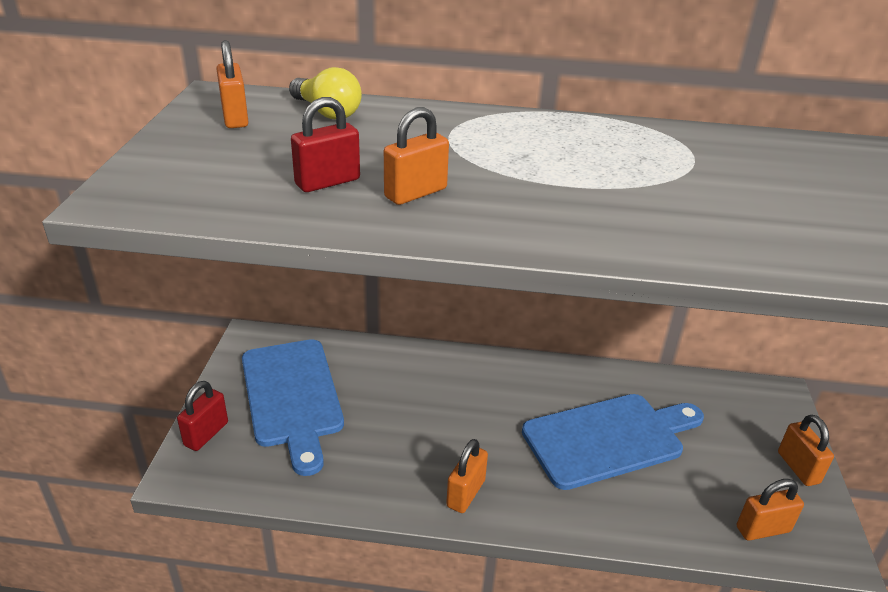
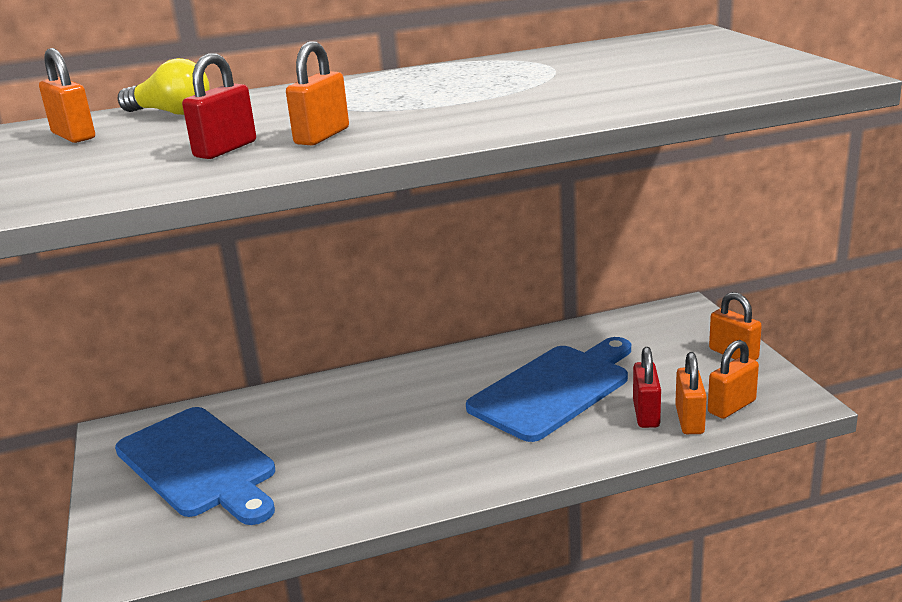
camera: 20 degrees left, 10 degrees down
red padlock [177,381,228,451] -> red padlock moved to [633,347,661,428]
orange padlock [446,439,488,513] -> orange padlock moved to [675,352,707,434]

